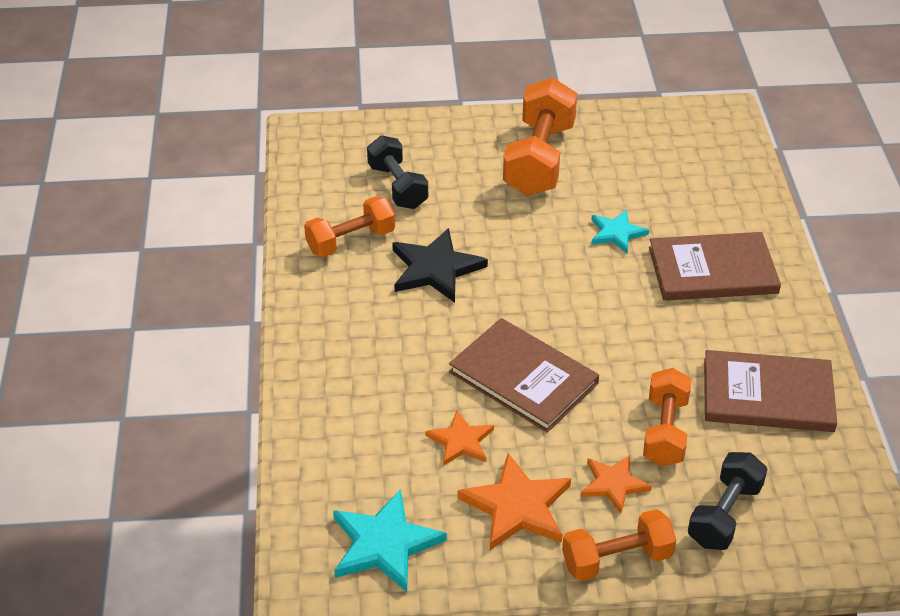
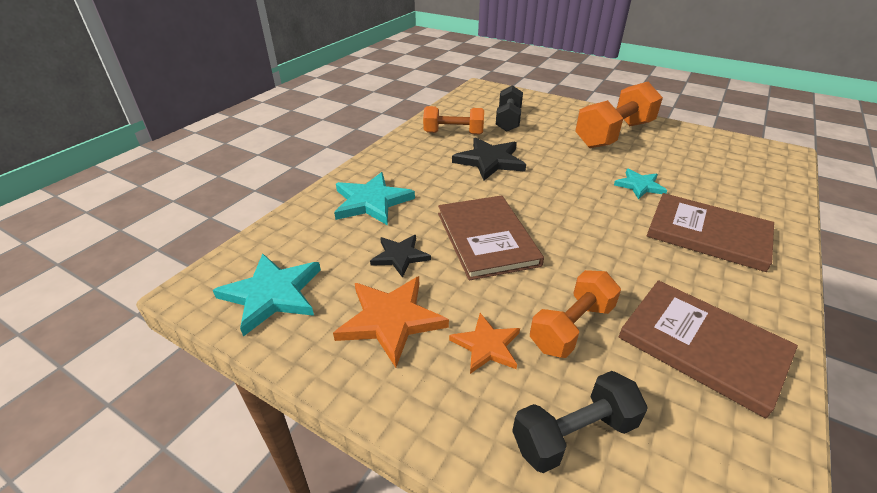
camera: 35 degrees right, 5 degrees down
orange star [426,410,494,466] -> black star [370,235,431,278]
orange dumbbell [562,509,676,582] -> none
none -> turquoise star [334,172,415,226]

